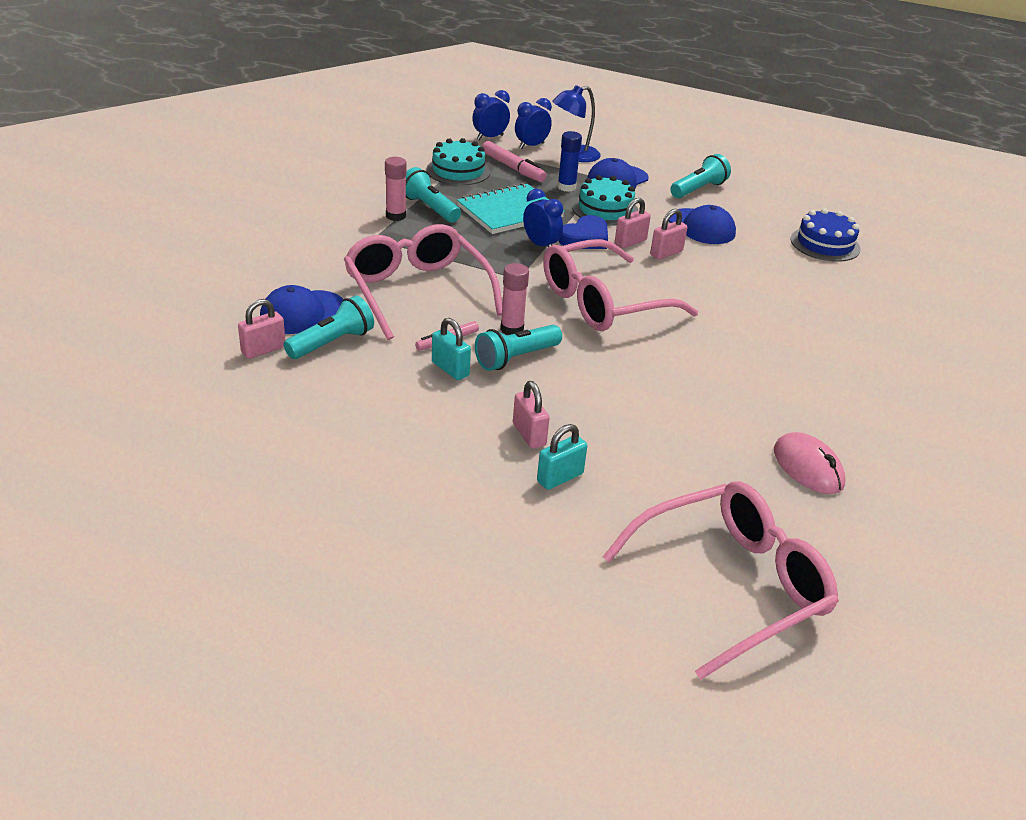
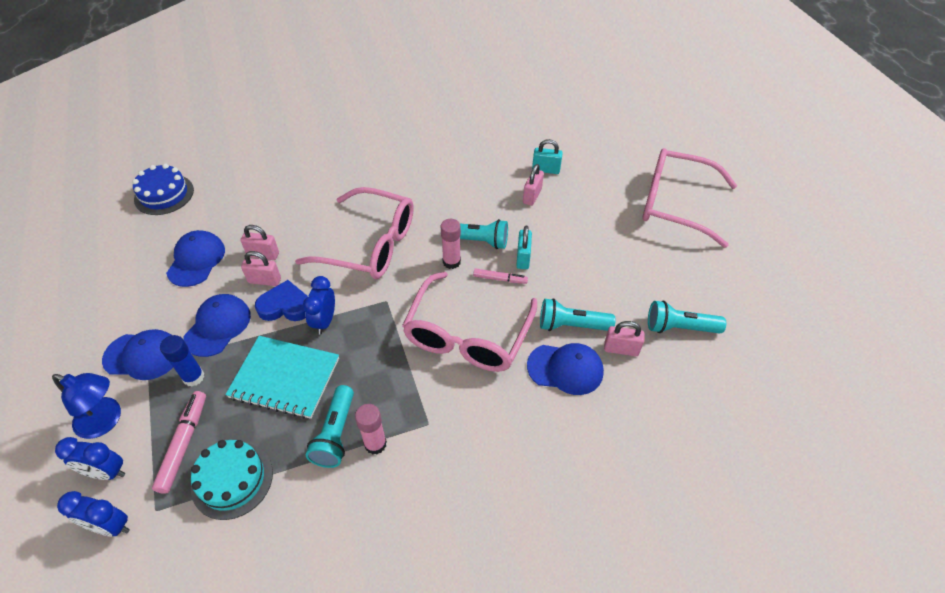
camera: 130 degrees left, 15 degrees up
turquoise cake [572,175,639,226] -> blue cap [183,294,251,357]
pink glasses [603,481,839,680] -> pink glasses moved to [642,148,737,248]
turquoise flashlight [670,154,731,198] -> turquoise flashlight moved to [648,300,726,334]
pink mouse [774,432,846,494] -> none

